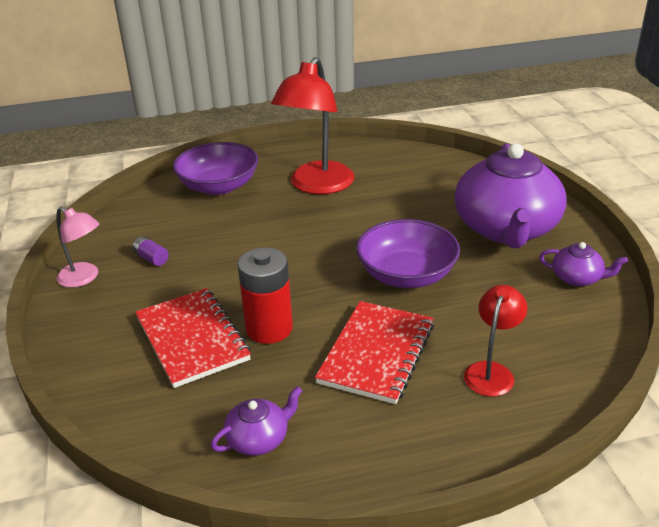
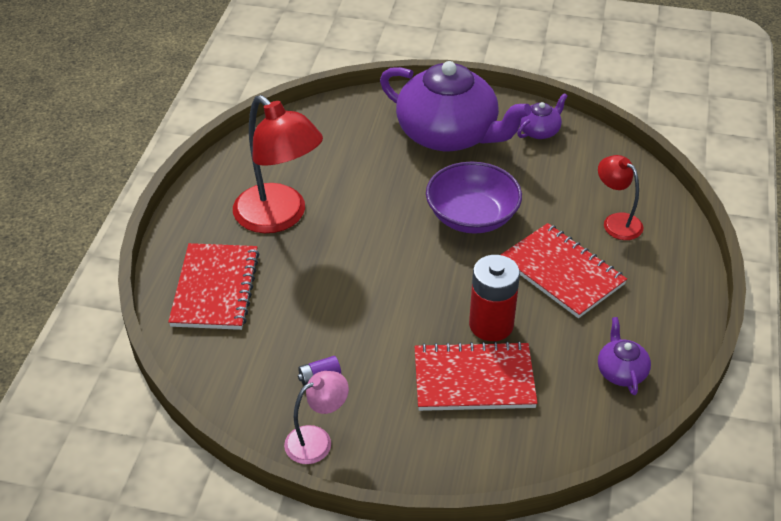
camera: 65 degrees left, 10 degrees up
purple bowl [173,142,258,195] -> red notebook [168,243,260,330]

